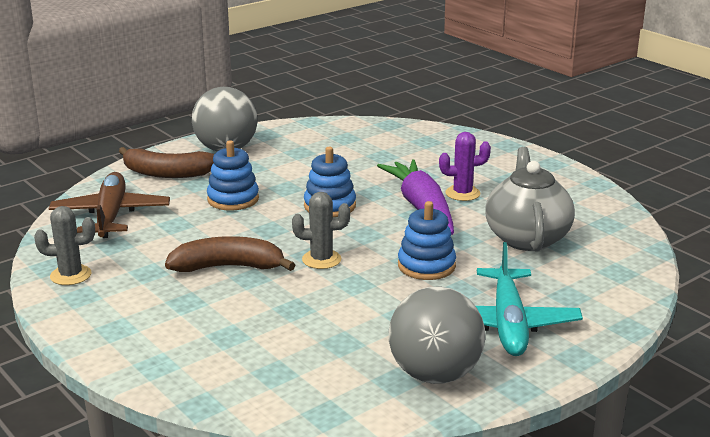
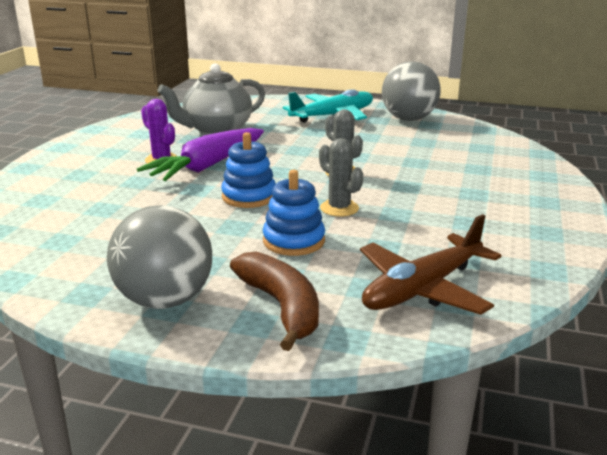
camera: 125 degrees left, 0 degrees up
grey cactus [34,206,95,285] -> grey cactus moved to [319,138,363,217]
brown banana [165,236,295,272] -> none
blue stacking toy [398,201,456,280] -> none

